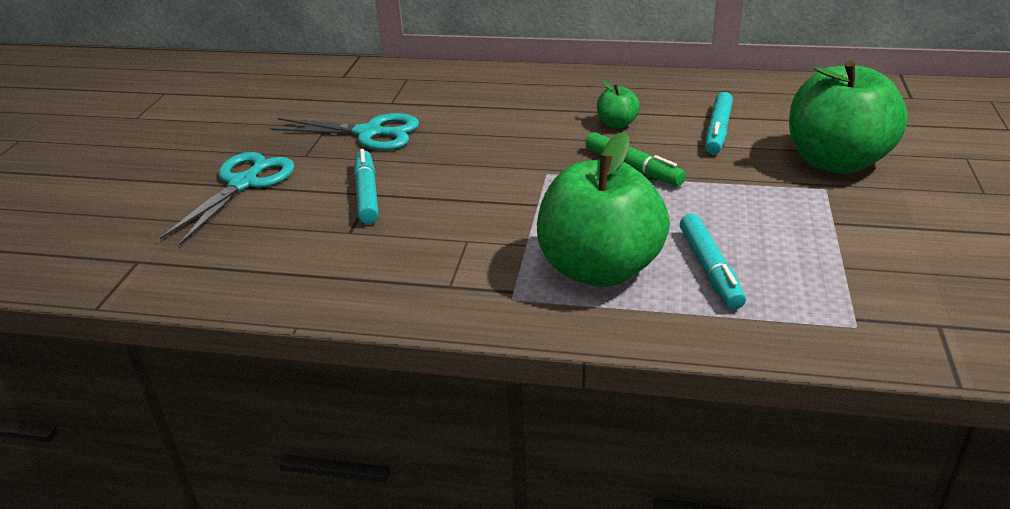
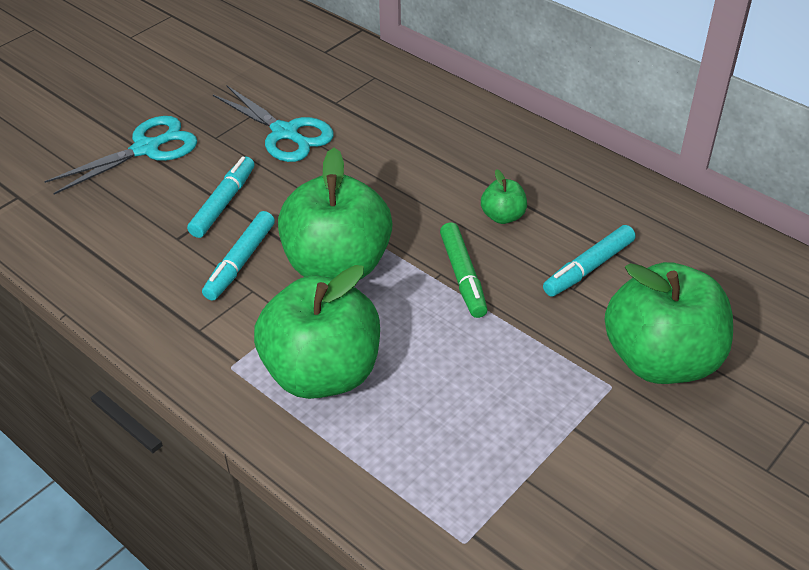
camera: 30 degrees right, 10 degrees up
turquoise marker [680,214,746,309] -> turquoise marker moved to [202,211,275,301]
none -> green apple [278,148,392,279]

